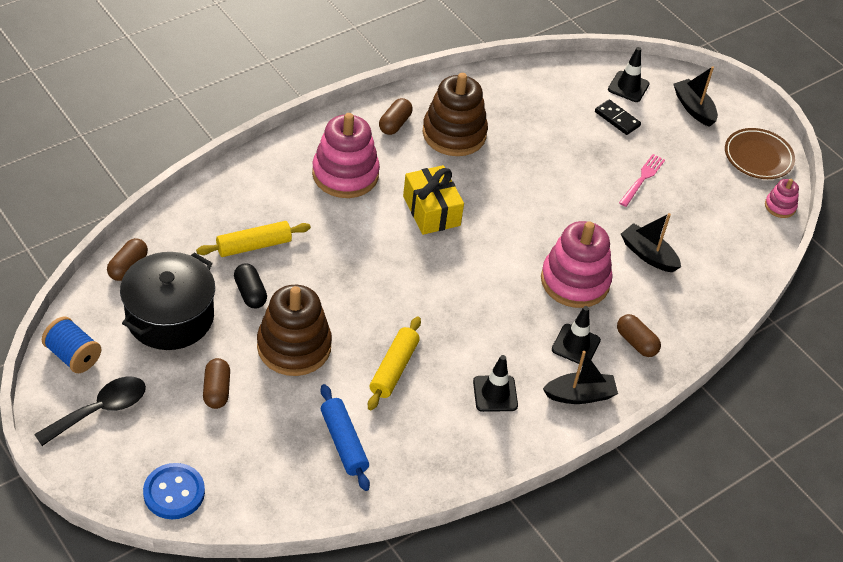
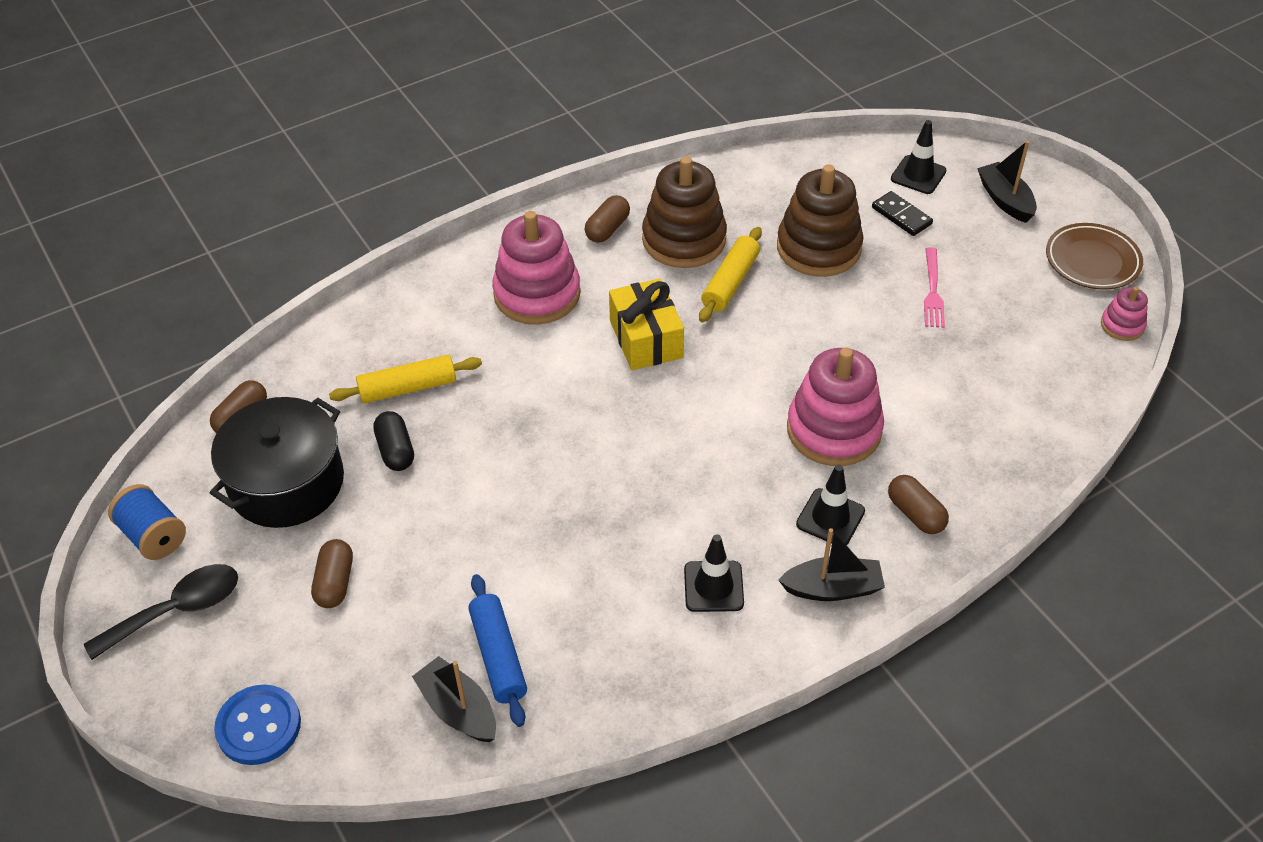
camera: 10 degrees right, 0 degrees up
brown stacking toy [257,285,332,376] -> brown stacking toy moved to [777,164,864,277]
yellow rolling pin [368,317,421,410] -> yellow rolling pin moved to [699,227,762,323]
pink fork [619,154,665,207] -> pink fork turned 150 degrees clockwise [924,247,945,328]
black boat [621,213,681,272] -> black boat moved to [412,656,496,742]

